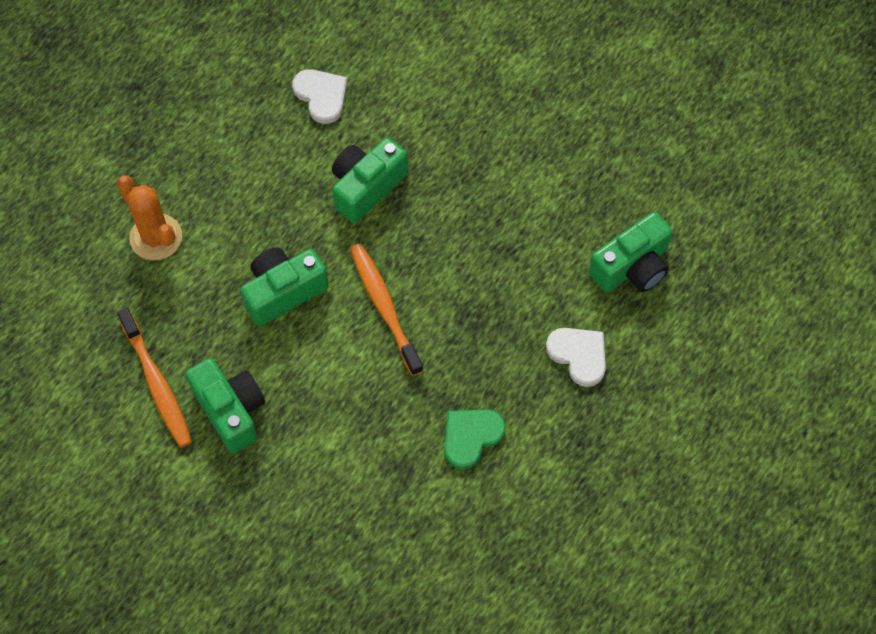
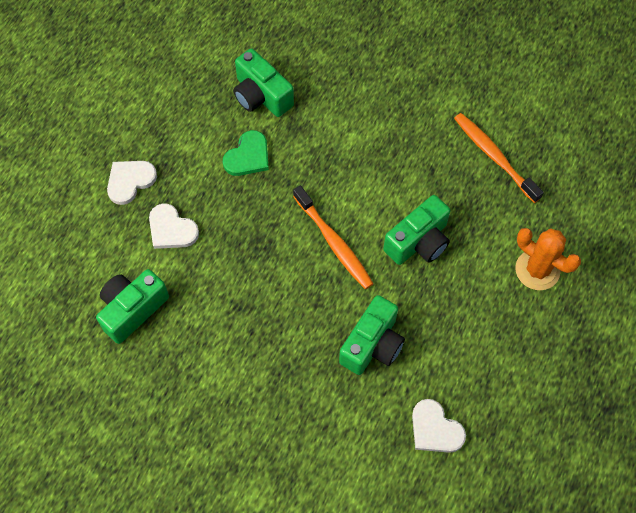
camera: 170 degrees right, 0 degrees up
green camera [186,358,265,453] -> green camera moved to [233,48,294,117]
none -> white heart [107,161,157,205]

